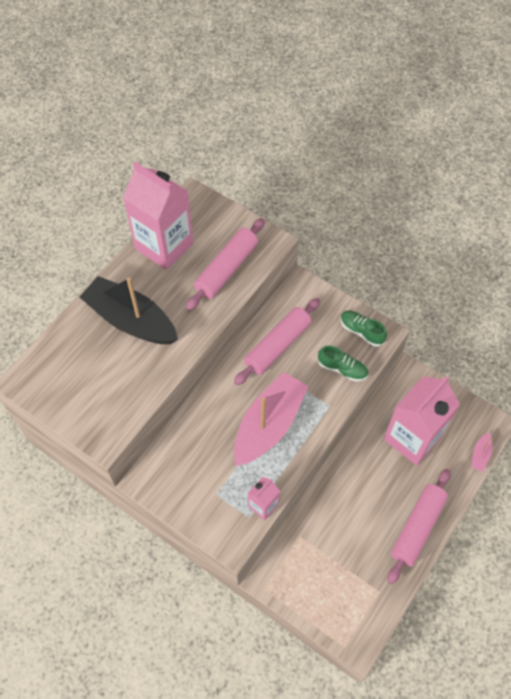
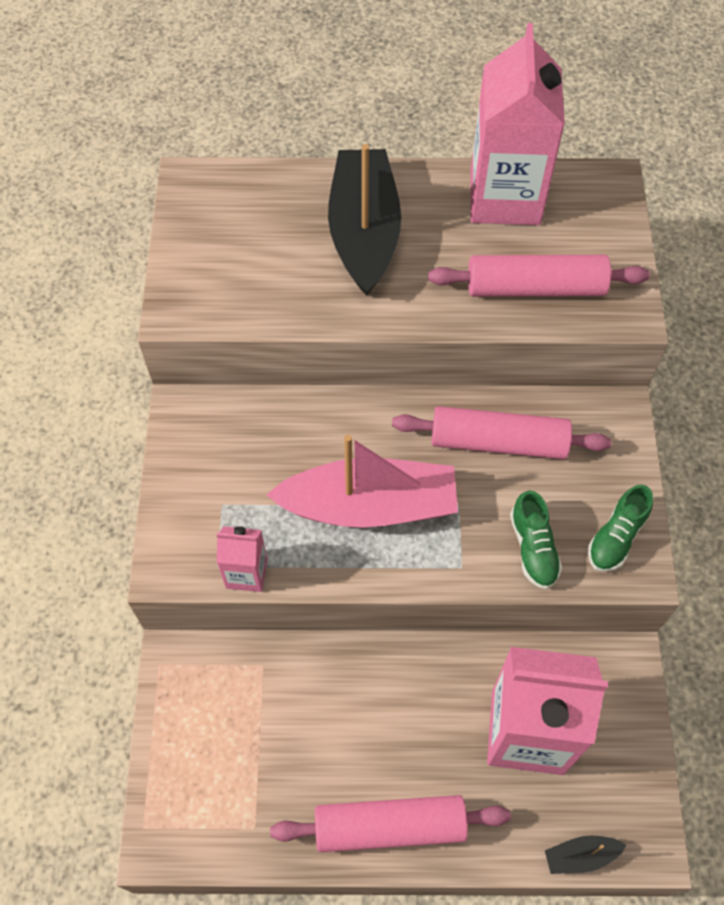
camera: 55 degrees right, 0 degrees up
green shoe [341,310,387,347] -> green shoe turned 150 degrees counterclockwise [588,485,653,572]
pink boat [471,432,492,472] -> black boat [545,836,627,874]

